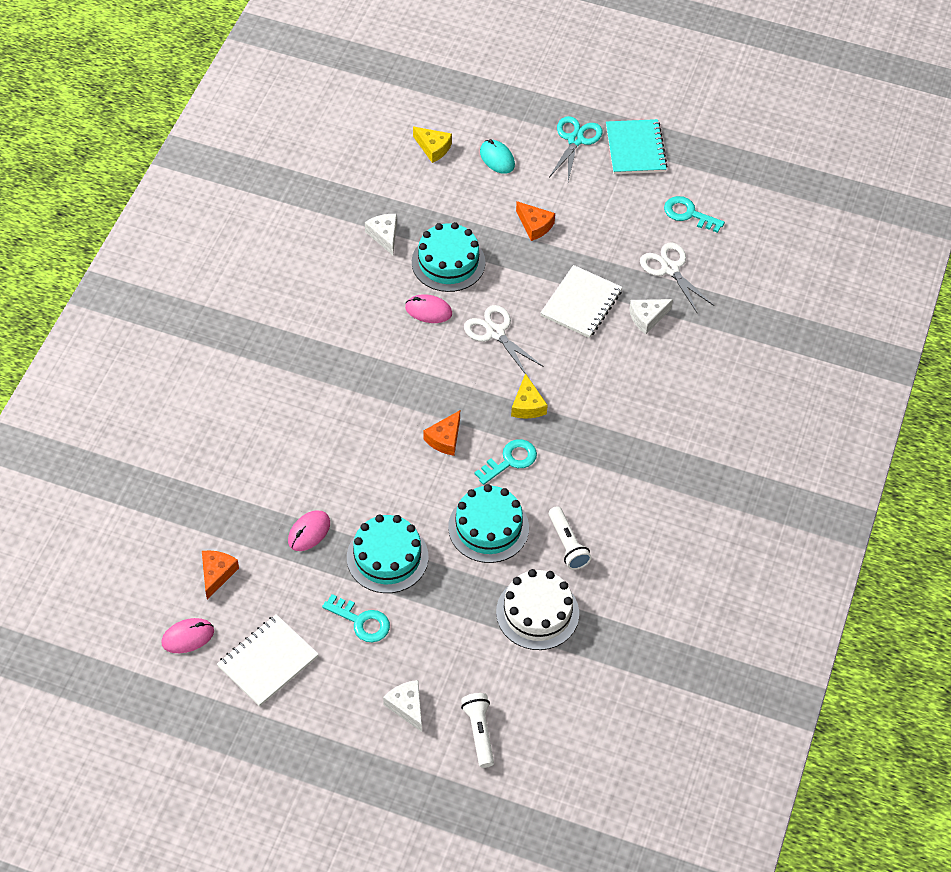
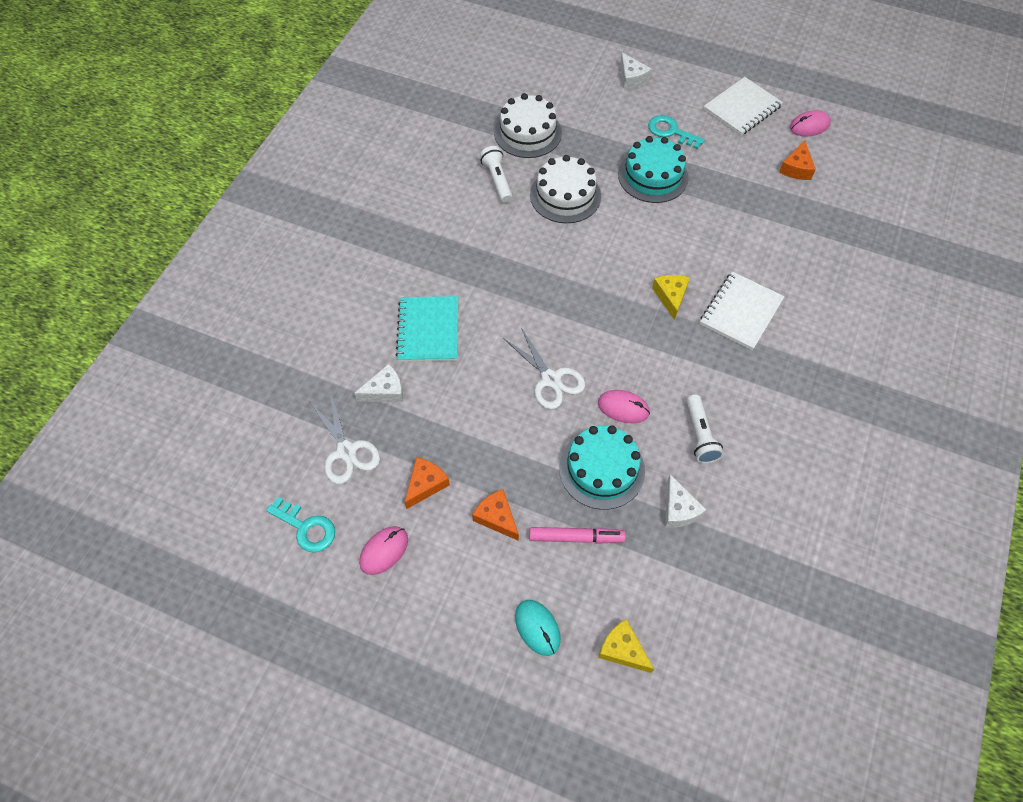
camera: 175 degrees left, 5 degrees up
pink mouse [288,510,330,551] -> pink mouse moved to [359,526,408,575]
orange cheese [424,410,460,456] -> orange cheese moved to [404,457,450,509]
turquoise cake [448,484,529,563] -> white cake [530,155,601,223]
white flashlight [461,693,494,768] -> white flashlight moved to [686,394,724,464]
turquoise key [474,439,537,485] -> none
yellow cheese [511,373,548,419] -> yellow cheese moved to [652,275,690,320]
white notebook [540,265,623,338] -> white notebook moved to [700,271,785,350]
turquoise scissors [549,116,603,181] -> none
turquoise notebook [606,119,667,174] -> turquoise notebook moved to [395,296,458,362]
none -> pink marker [529,527,626,544]

